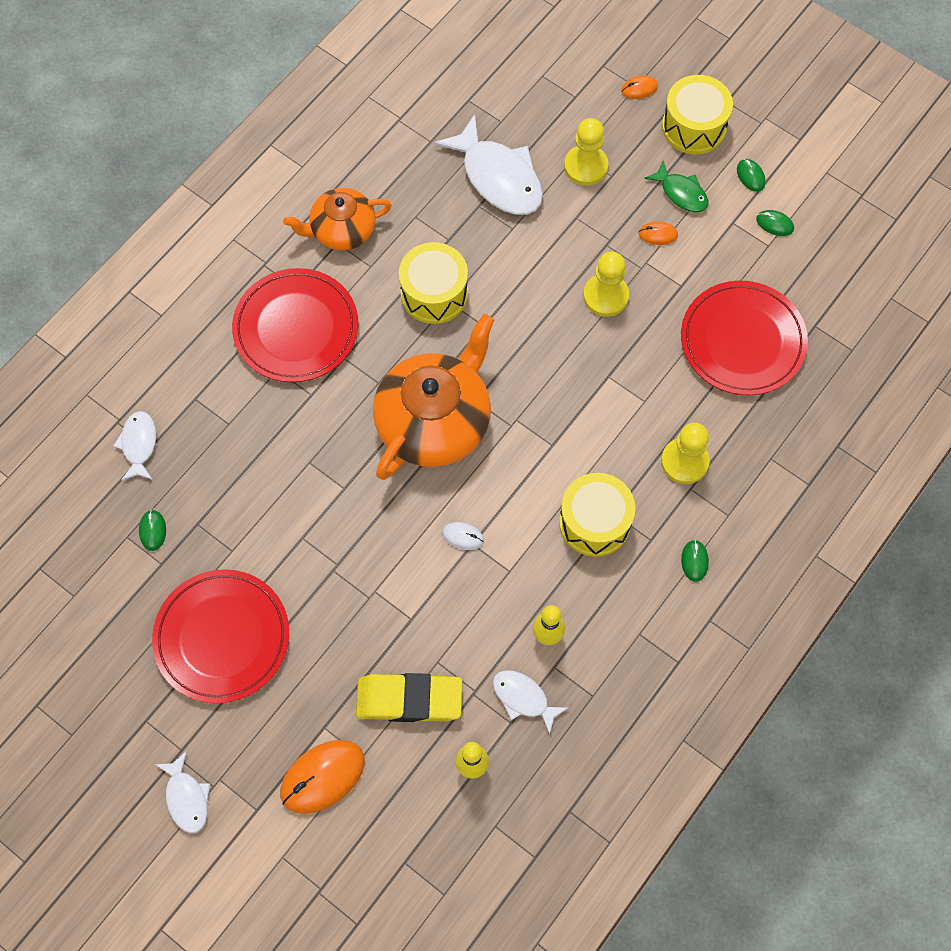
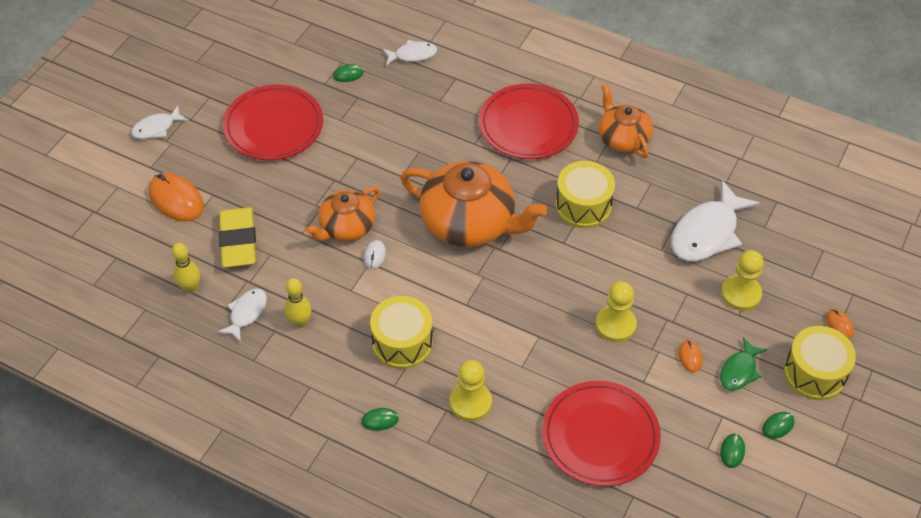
camera: 80 degrees right, 15 degrees down
none -> orange teapot [306,187,380,241]

